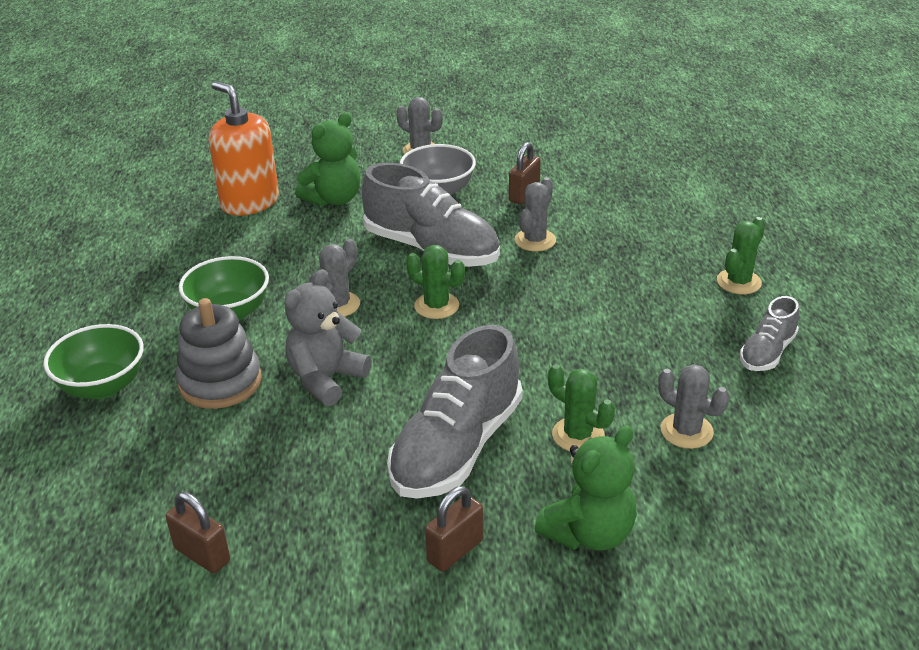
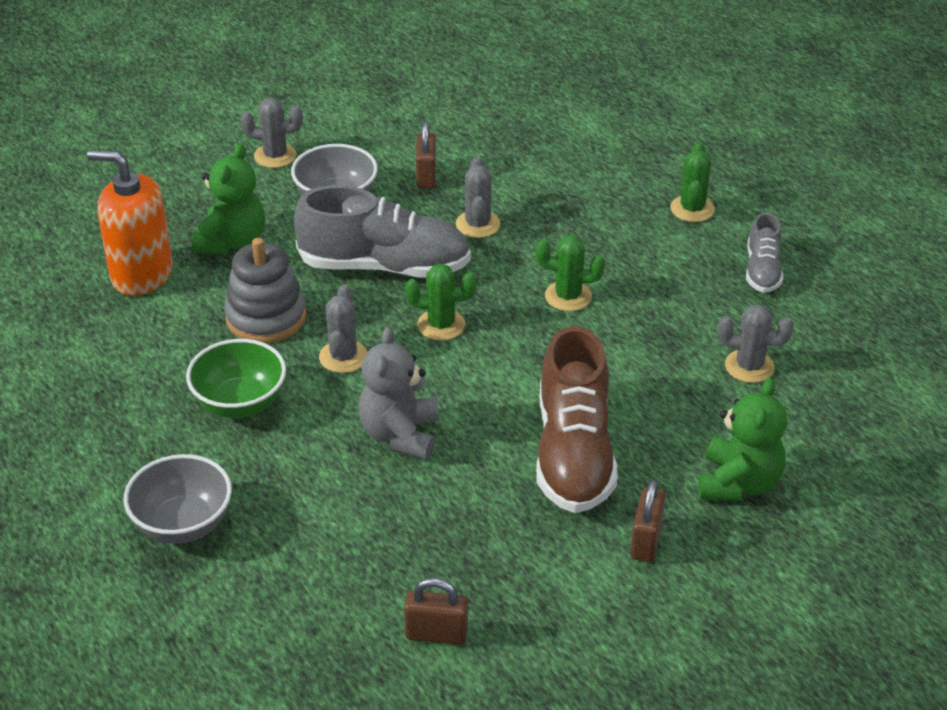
camera: 30 degrees left, 5 degrees up
green bowl [43,324,144,399] -> grey bowl [124,454,232,544]
grey stacking toy [176,298,262,409] -> grey stacking toy moved to [224,238,307,343]
grey shoe [387,325,522,499] -> brown shoe [536,326,617,513]
green cactus [548,364,615,451] -> green cactus moved to [536,236,605,311]

